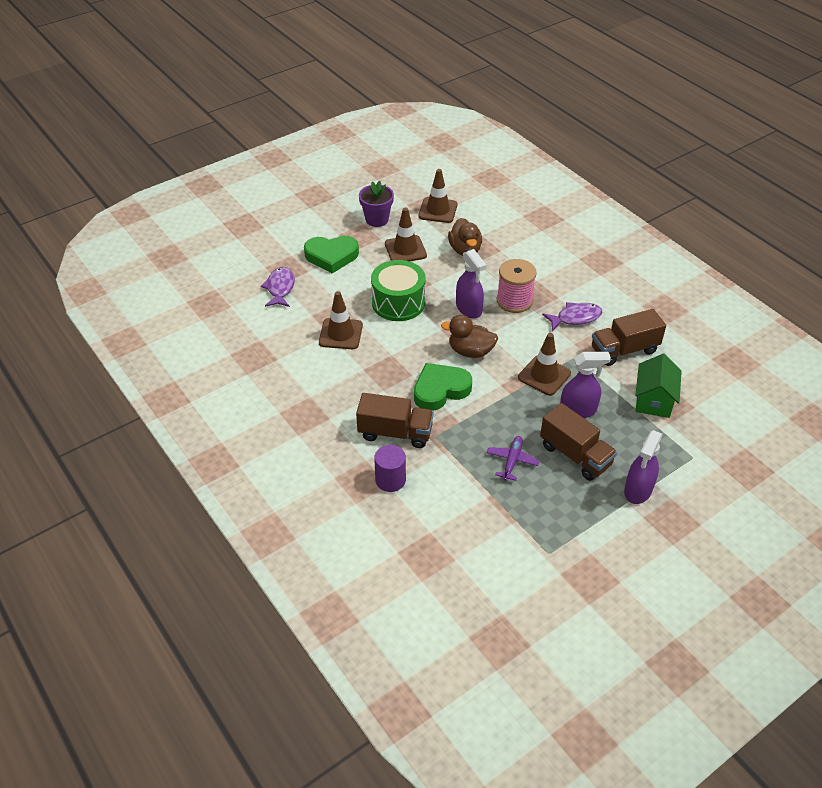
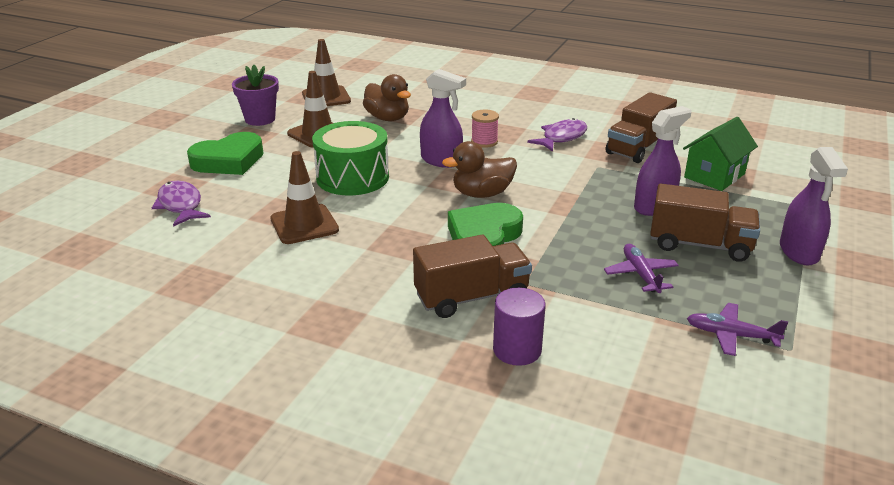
camera: 30 degrees left, 15 degrees down
pink spool [497,259,537,313] -> pink spool [471,110,499,148], size x0.59
brown traffic cone [518,333,571,396] -> none
green house [635,354,682,418] -> green house turned 60 degrees clockwise [683,117,758,191]
none -> purple plane [687,303,788,356]

